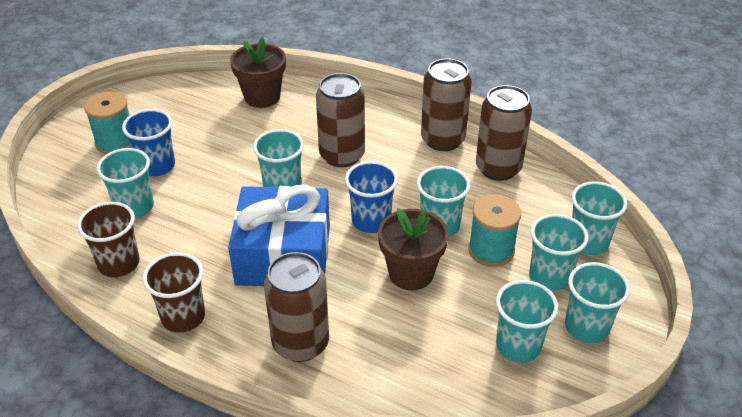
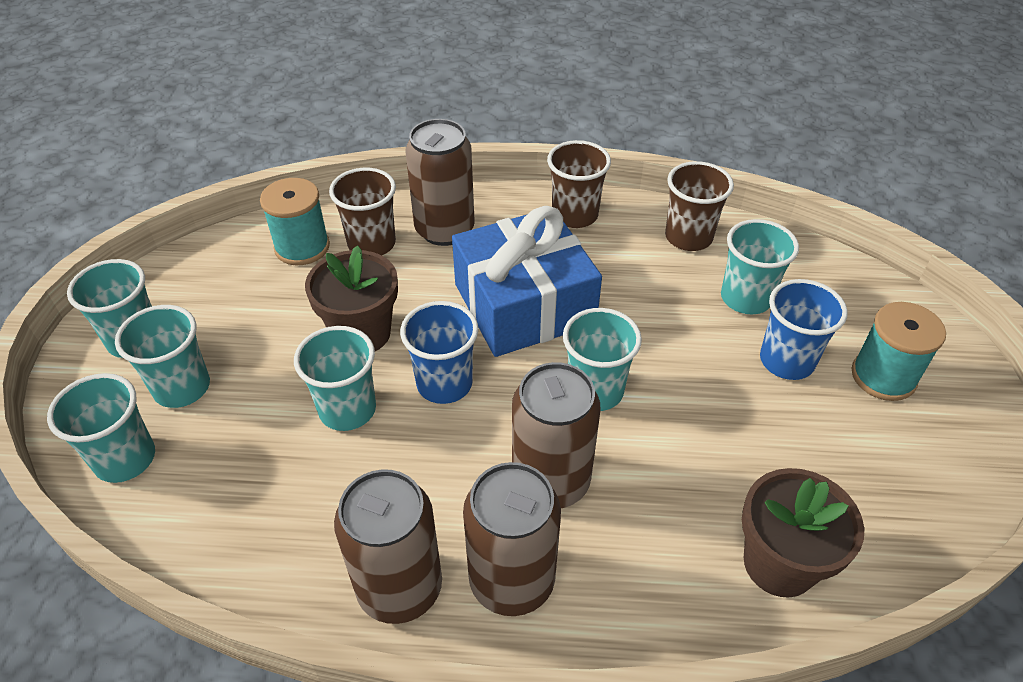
camera: 155 degrees right, 5 degrees up
turquoise spool [468,194,521,267] -> turquoise spool moved to [260,178,330,265]
brown can [476,85,532,181] -> brown can moved to [463,462,561,616]
turquoise cup [496,280,558,362] -> none
none -> brown cup [329,168,396,255]

